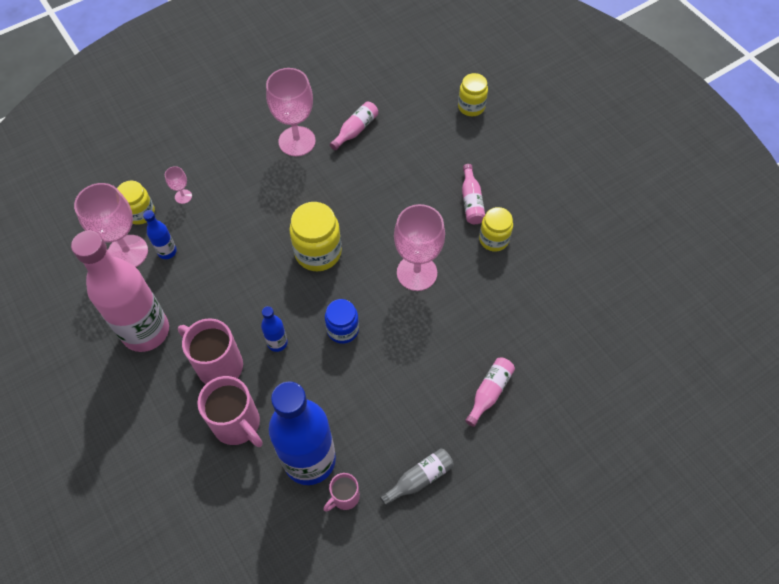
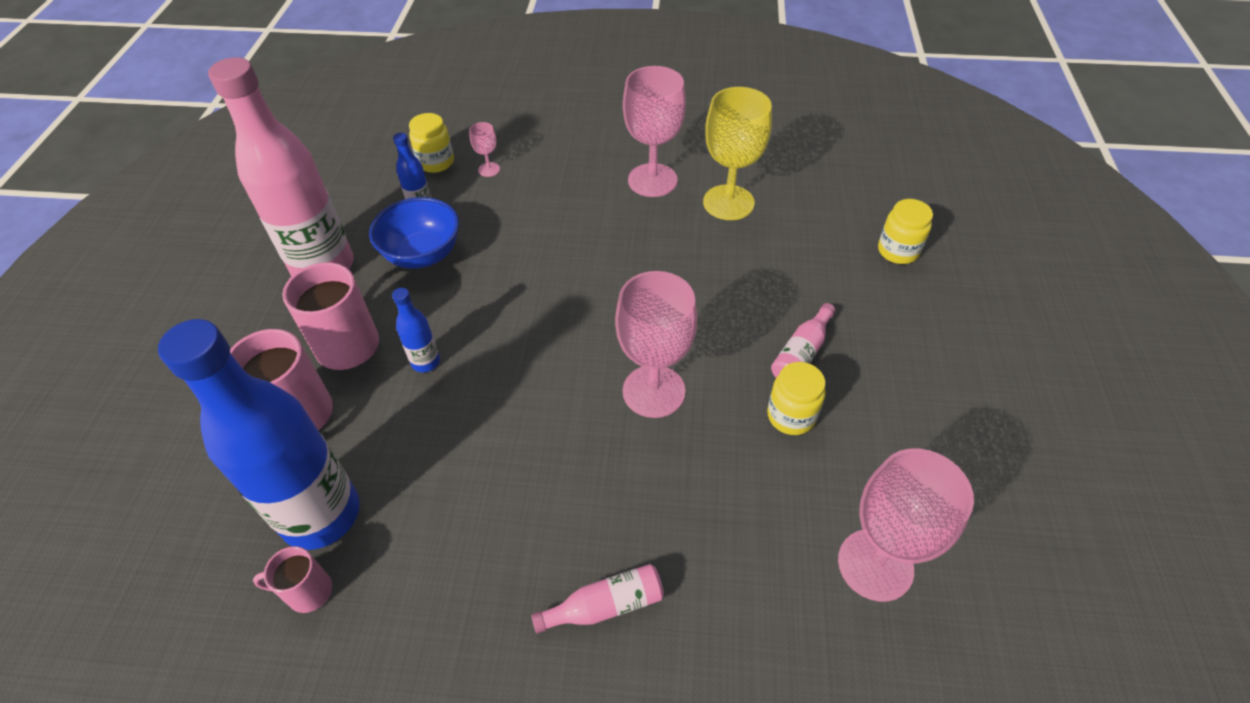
camera: 40 degrees right, 10 degrees down
pink goblet [74,183,148,267] -> pink goblet moved to [838,448,974,602]
yellow jar [289,202,342,271] -> none
blue jar [325,299,359,344] -> none
pink bottle [330,101,378,150] -> yellow goblet [703,87,772,220]
grey bottle [380,448,454,506] -> none
none -> blue bowl [369,197,459,269]

